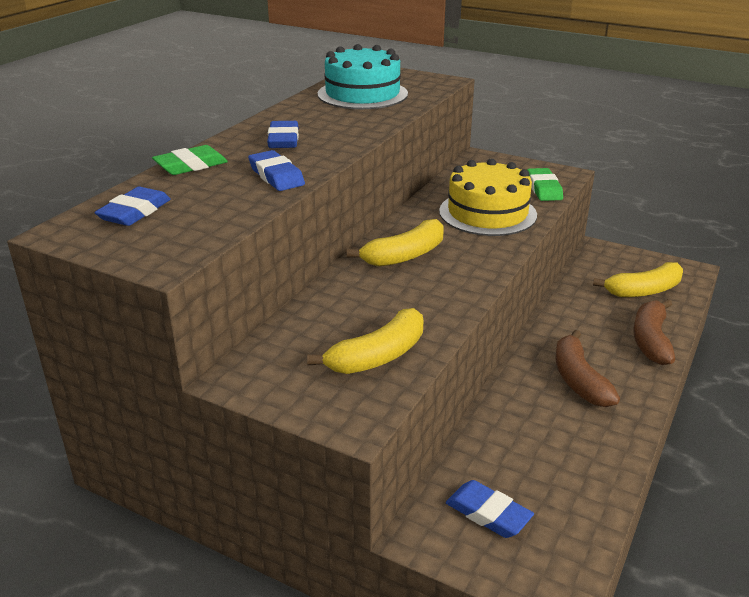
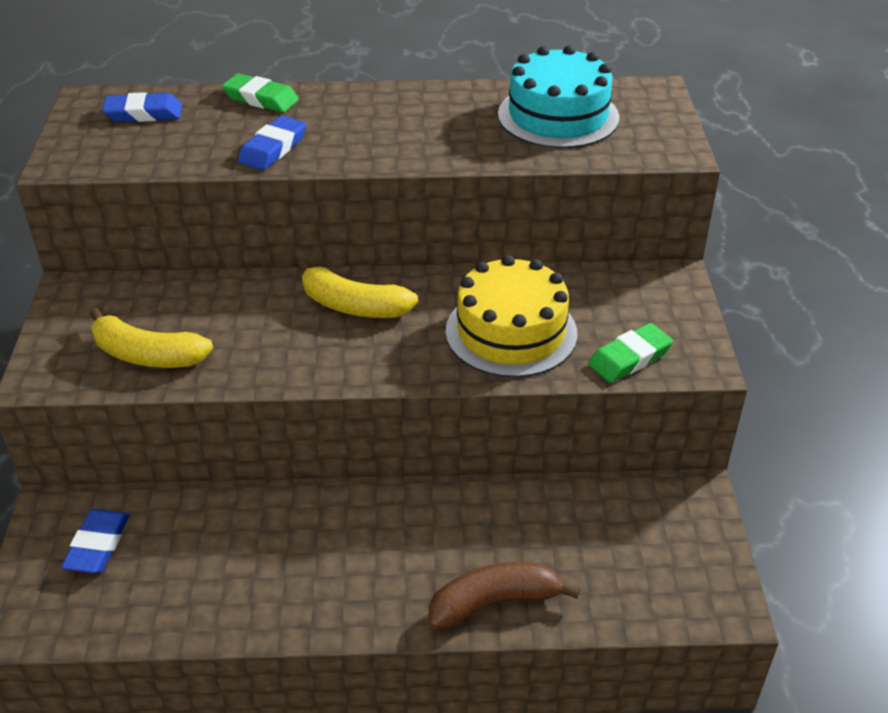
camera: 60 degrees right, 10 degrees up
blue eraser [267,121,299,148] -> none
brown banana [555,330,620,407] -> none
yellow banana [593,262,683,297] -> none

